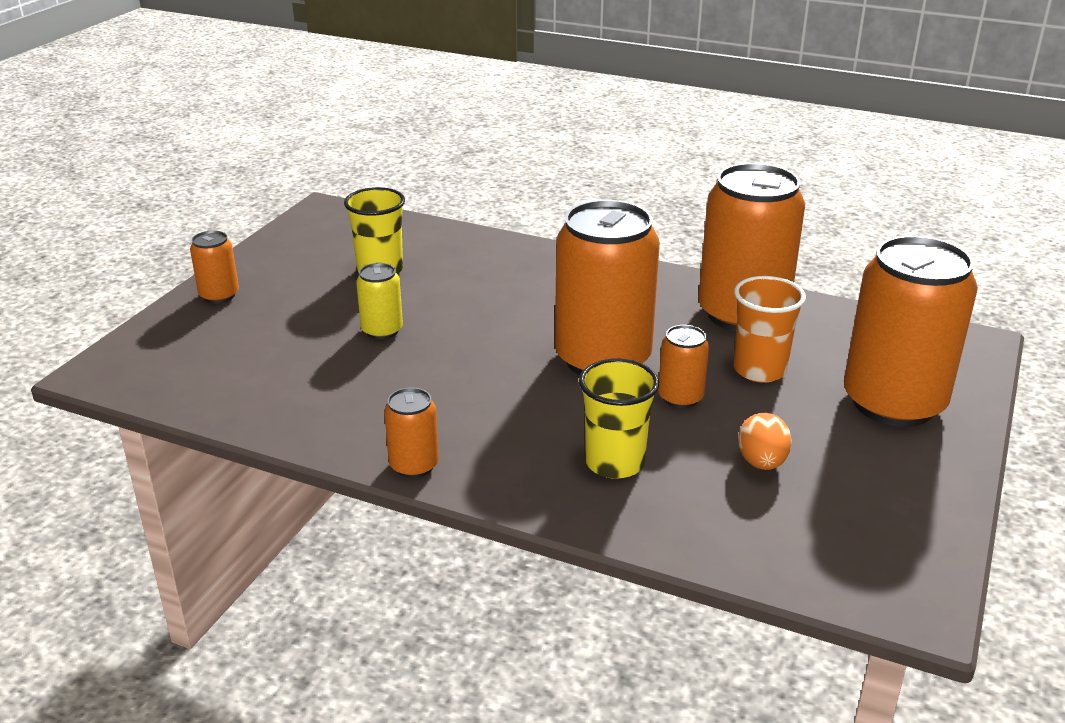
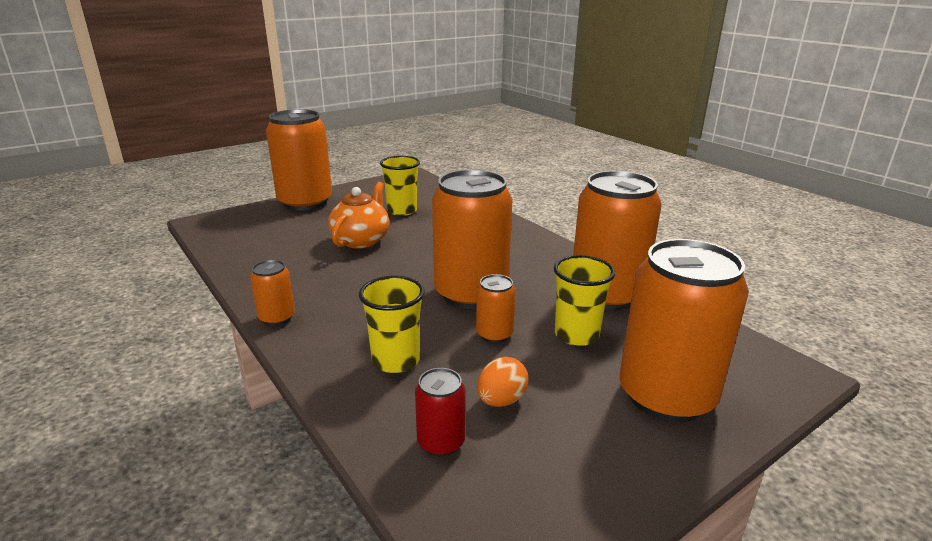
camera: 30 degrees right, 5 degrees down
orange can [190,230,239,303] -> orange can [266,109,332,211], size x2.22
yellow can [356,263,403,339] -> orange teapot [328,182,389,249]
orange cup [734,276,806,383] -> yellow cup [554,255,615,346]
none -> red can [415,368,466,456]

